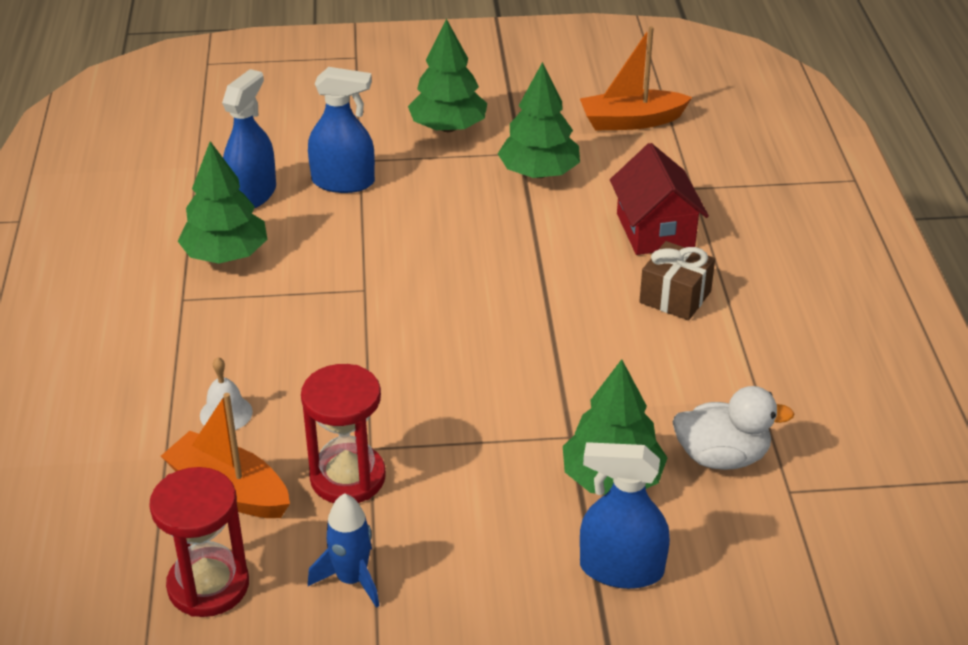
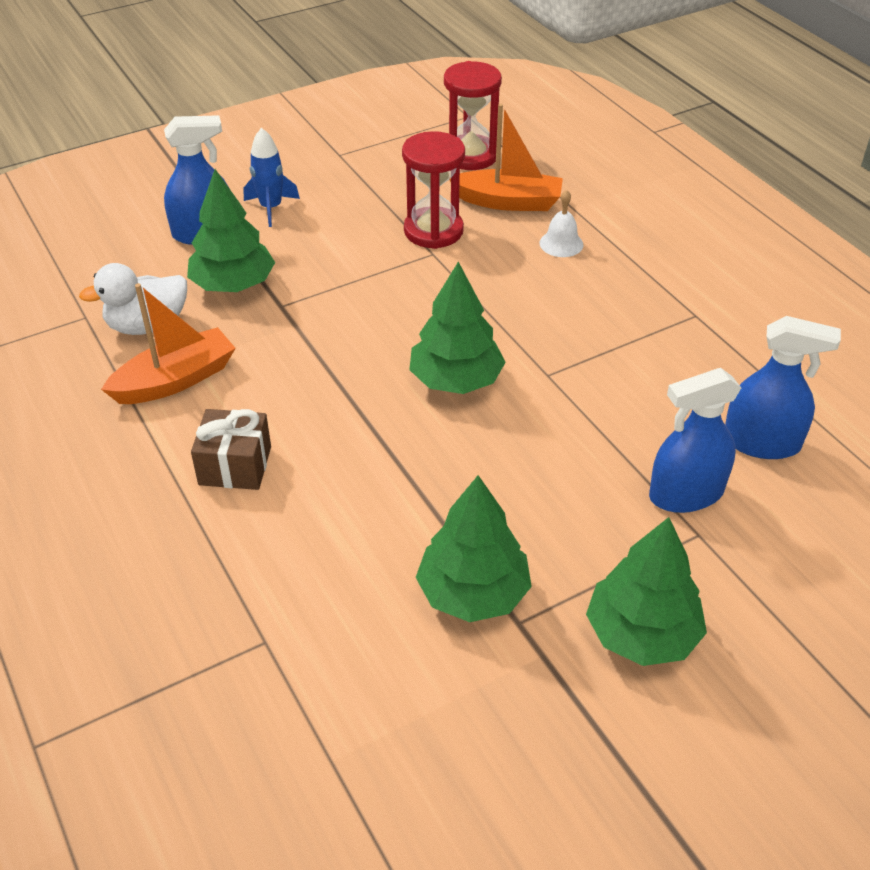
camera: 155 degrees right, 5 degrees up
green tree [178,141,267,264] -> green tree moved to [409,262,506,394]
blue spray bottle [222,69,276,208] -> blue spray bottle turned 75 degrees counterclockwise [725,316,841,459]
blue rocket [308,493,379,608] -> blue rocket moved to [244,128,300,227]
orange boat [580,26,692,131] -> orange boat moved to [101,283,236,404]
red house [610,143,709,255] -> none

